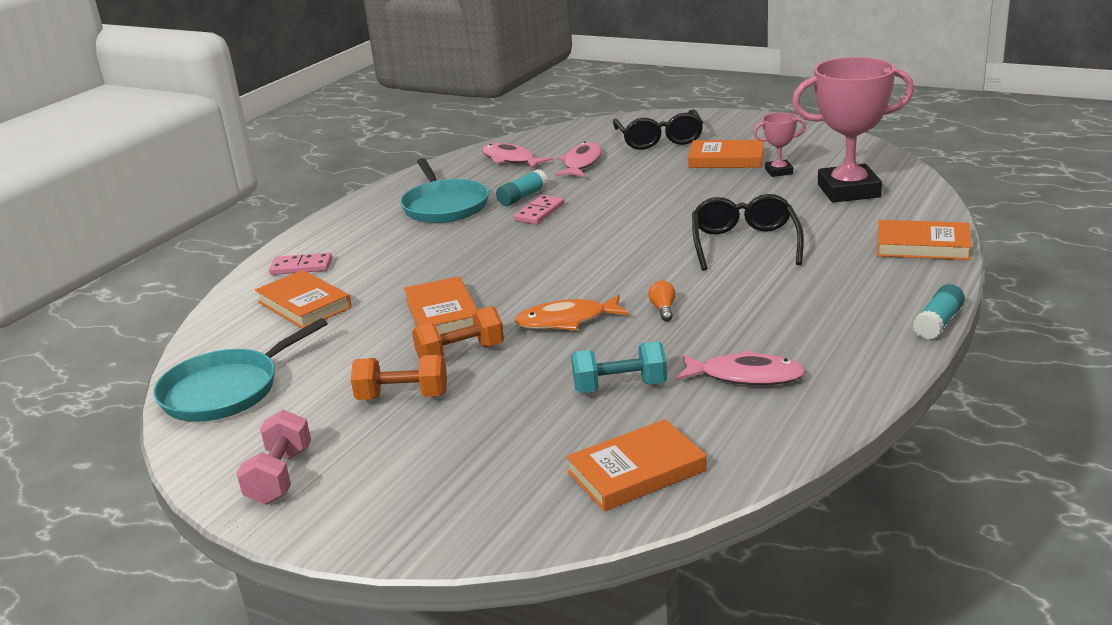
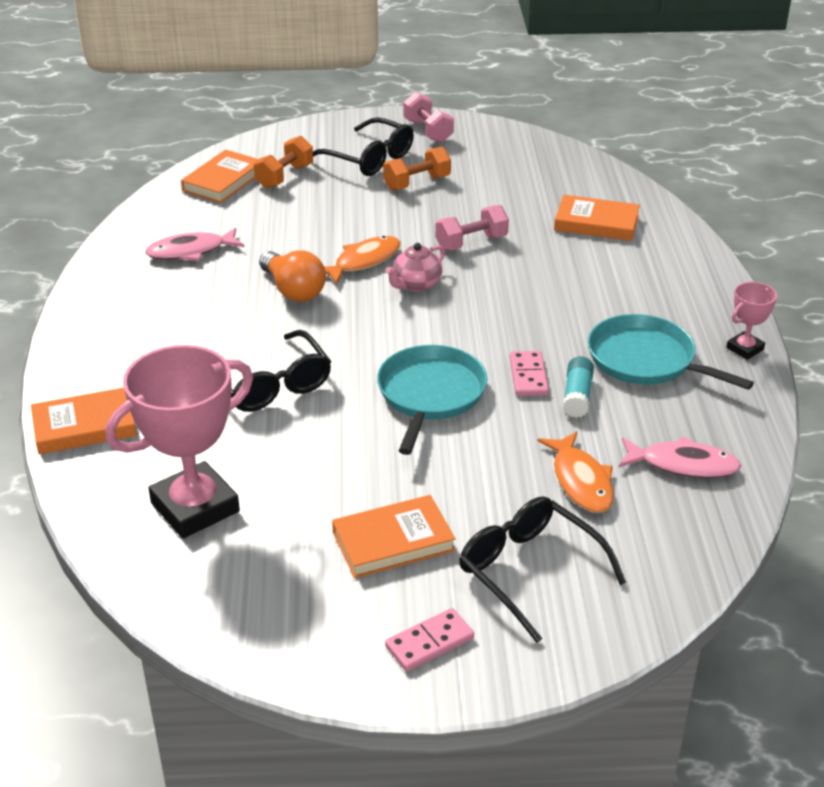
camera: 145 degrees right, 10 degrees up
turquoise pan [153,318,328,422] -> turquoise pan moved to [377,345,487,455]
pink domino [269,253,332,275] -> pink domino moved to [385,608,474,671]
orange book [404,276,477,335] -> pink dumbbell [435,205,509,251]
orange dumbbell [412,306,504,360] -> orange dumbbell moved to [254,136,313,188]
pink fish [555,142,602,177] -> orange fish [538,431,614,513]
turquoise dumbbell [571,341,667,393] -> none
orange light bulb [648,281,676,321] -> orange light bulb [259,251,326,302], size x2.08
pink trophy [753,113,806,177] -> pink trophy moved to [726,282,777,360]
turquoise glue stick [913,284,965,340] -> none
none -> black glasses [313,117,414,176]
none -> pink teapot [385,243,445,292]

